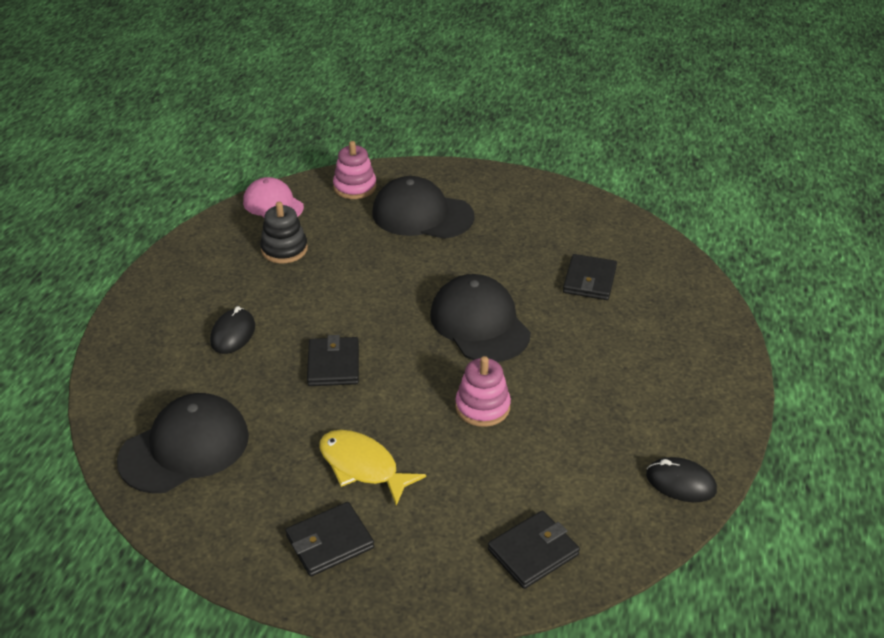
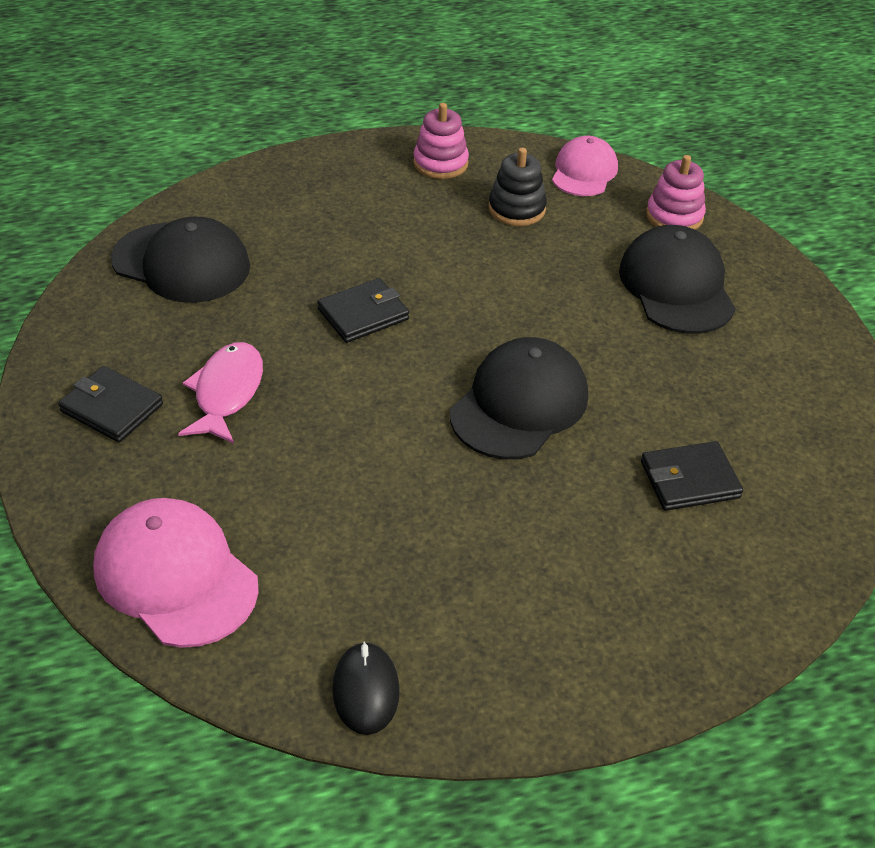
camera: 60 degrees right, 5 degrees up
black mouse [210,306,255,354] -> none
yellow fish [320,430,426,506] -> pink fish [178,342,263,444]
pink stacking toy [455,356,511,427] -> pink stacking toy moved to [413,103,469,179]
black wallet [488,511,580,589] -> pink cap [93,498,259,648]

